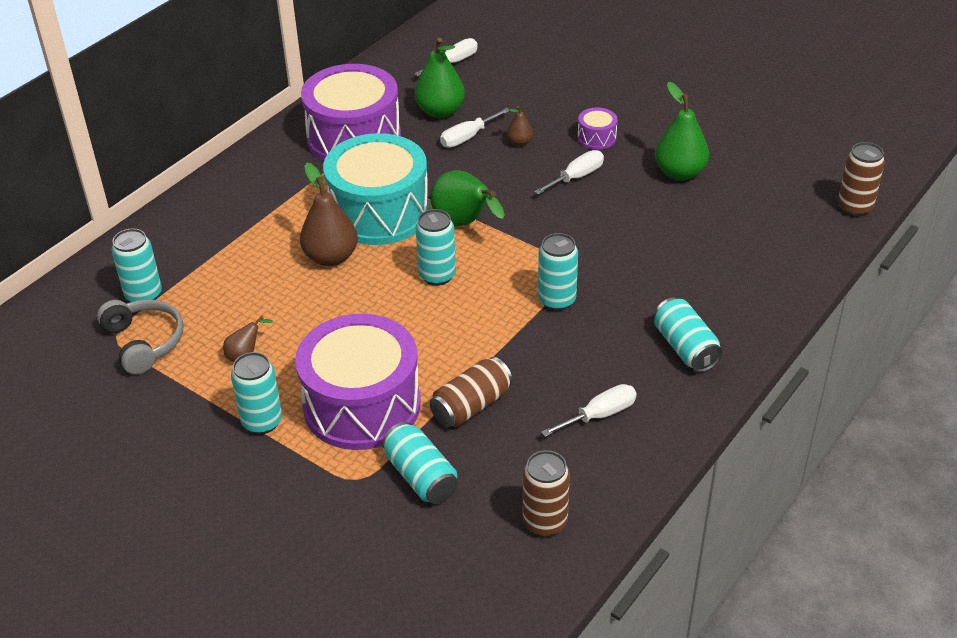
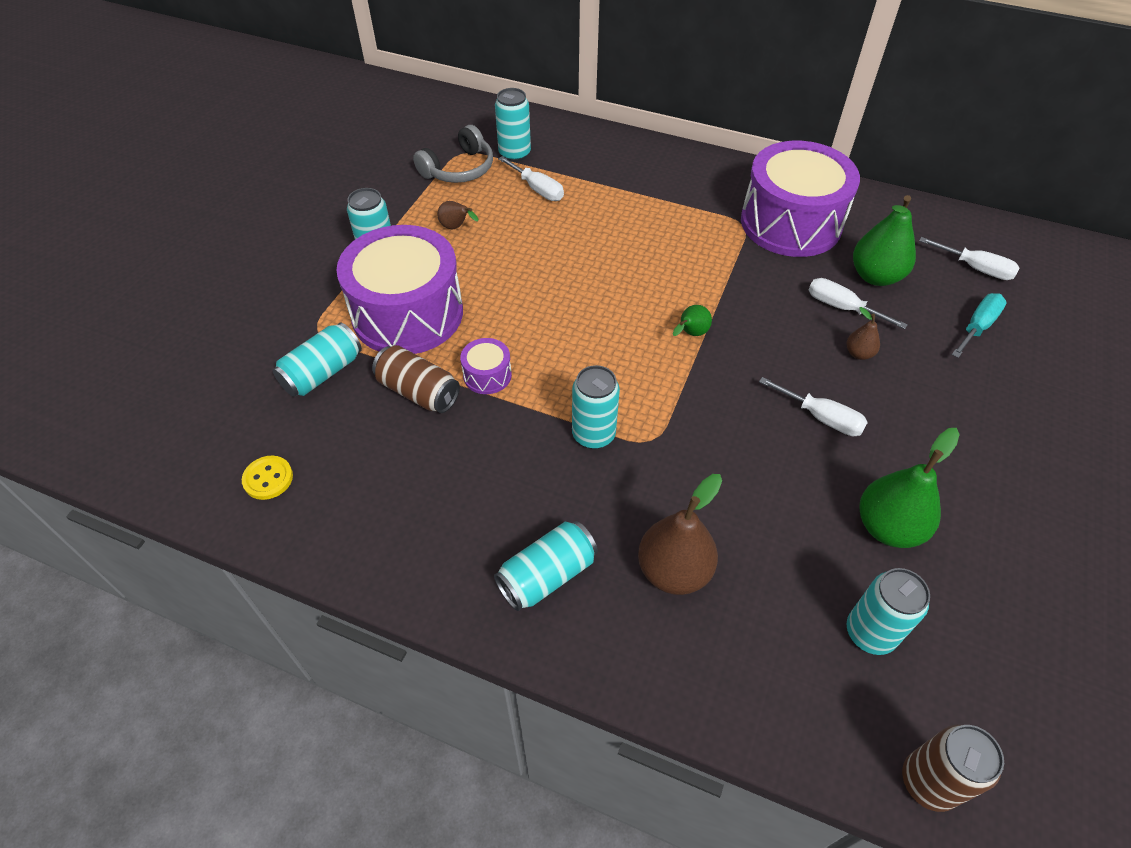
camera: 75 degrees right, 10 degrees up
brown pear [300,163,358,266] -> brown pear moved to [638,474,722,595]
turquoise drum [323,133,429,245] -> none
turquoise can [415,209,456,286] -> turquoise can moved to [847,568,930,655]
green pear [430,170,505,226] -> green pear [673,305,712,336], size x0.50
brown can [523,450,570,537] -> yellow button [242,456,293,500]
white screwdriver [541,384,637,437] -> white screwdriver moved to [498,156,564,201]
purple drum [578,107,618,150] -> purple drum moved to [460,338,512,394]
none -> turquoise screwdriver [952,293,1007,358]

